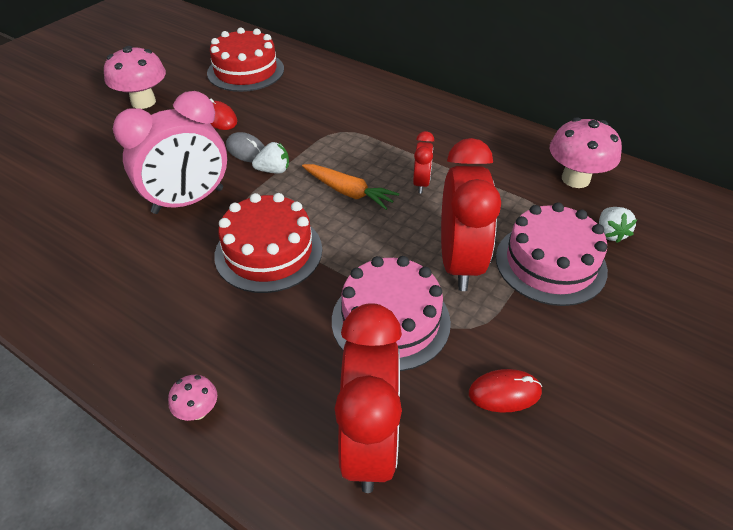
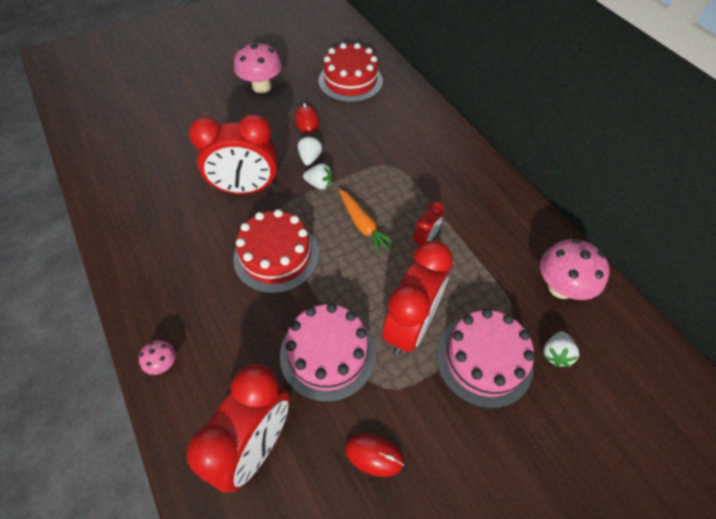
camera: 25 degrees right, 10 degrees up
pink clock [113,91,227,214] -> red clock [189,114,277,194]
grey mouse [226,132,265,162] -> white strawberry [298,136,322,166]

